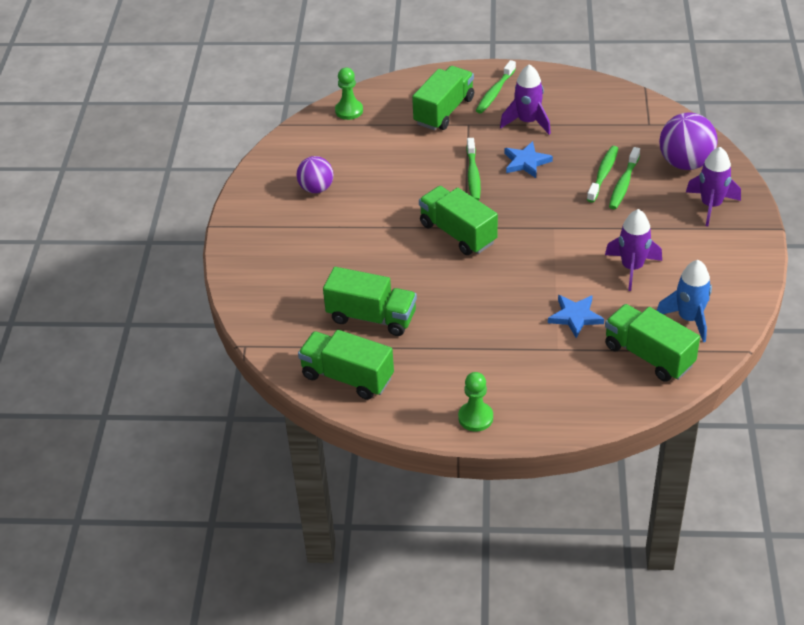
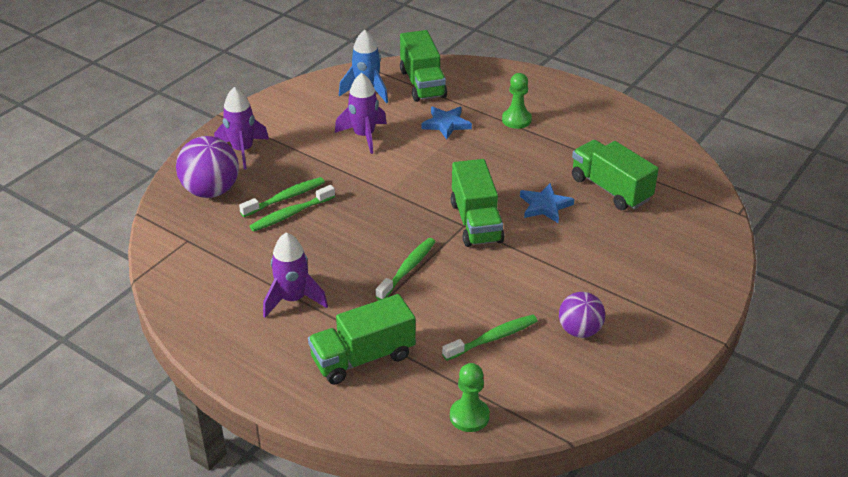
camera: 150 degrees left, 5 degrees down
green truck [298,330,394,400] -> none
green pawn [458,372,493,431] -> green pawn moved to [502,73,532,129]
green toothbrush [476,60,516,114] -> green toothbrush moved to [442,315,538,361]
blue star [504,141,553,178] -> blue star moved to [520,183,574,223]

